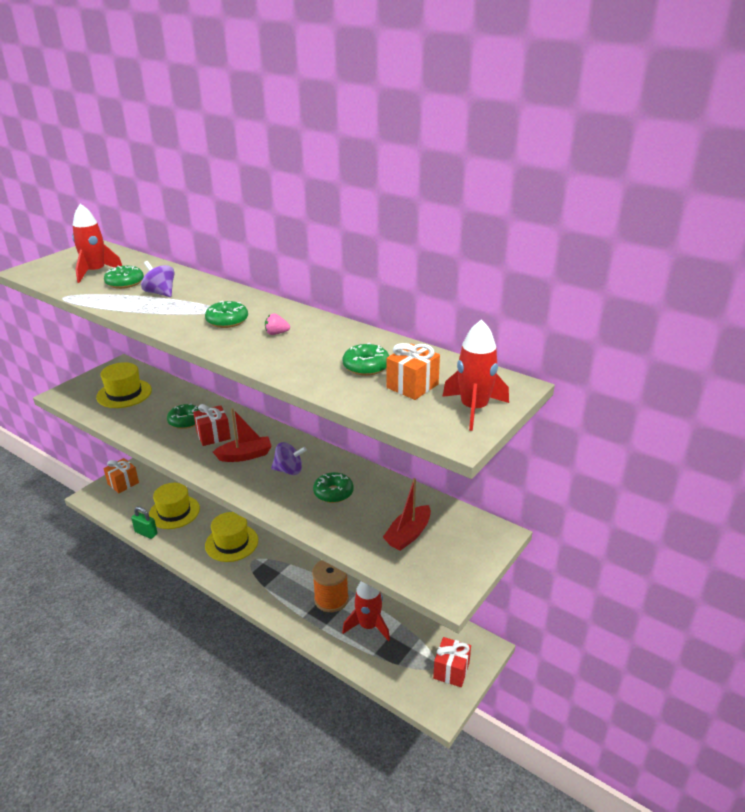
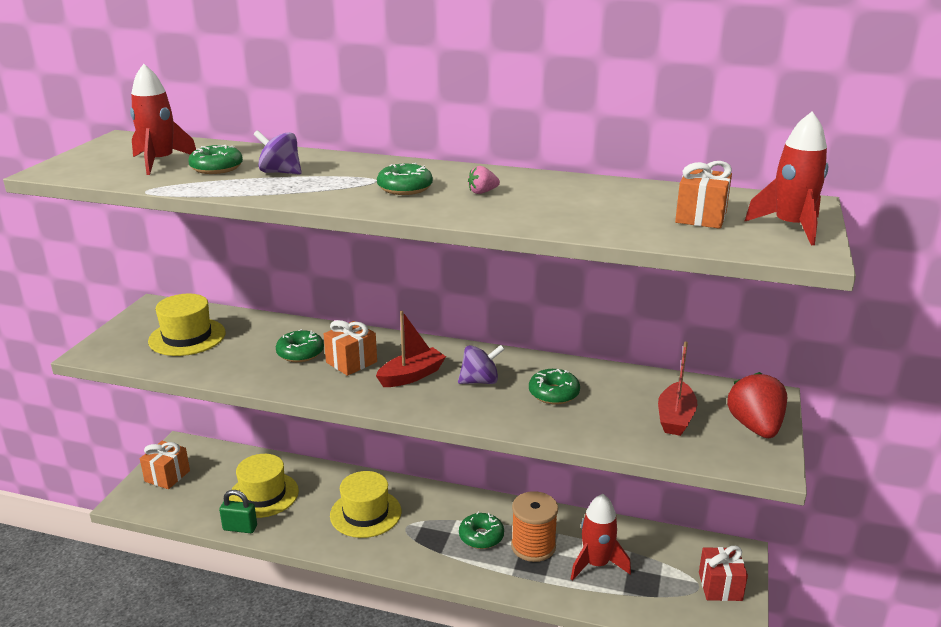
camera: 20 degrees left, 5 degrees down
red gift [193,404,231,446] -> orange gift [324,320,377,376]
green donut [343,343,389,376] -> green donut moved to [459,512,504,549]
none -> red strawberry [727,372,787,438]

